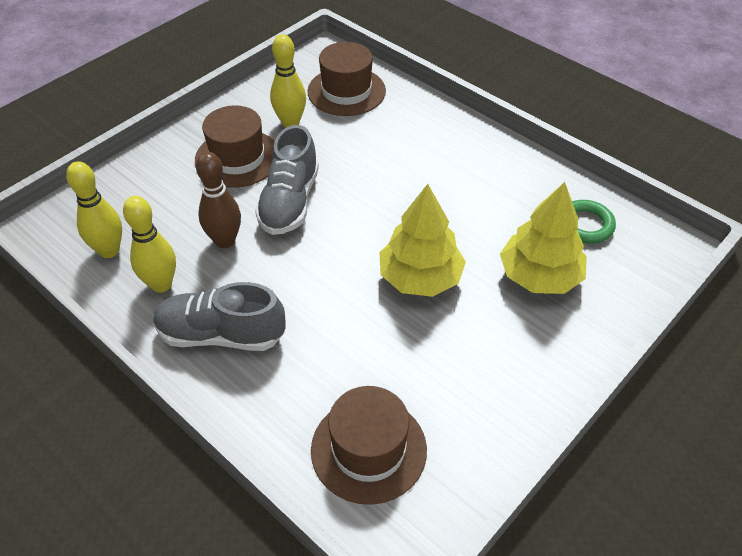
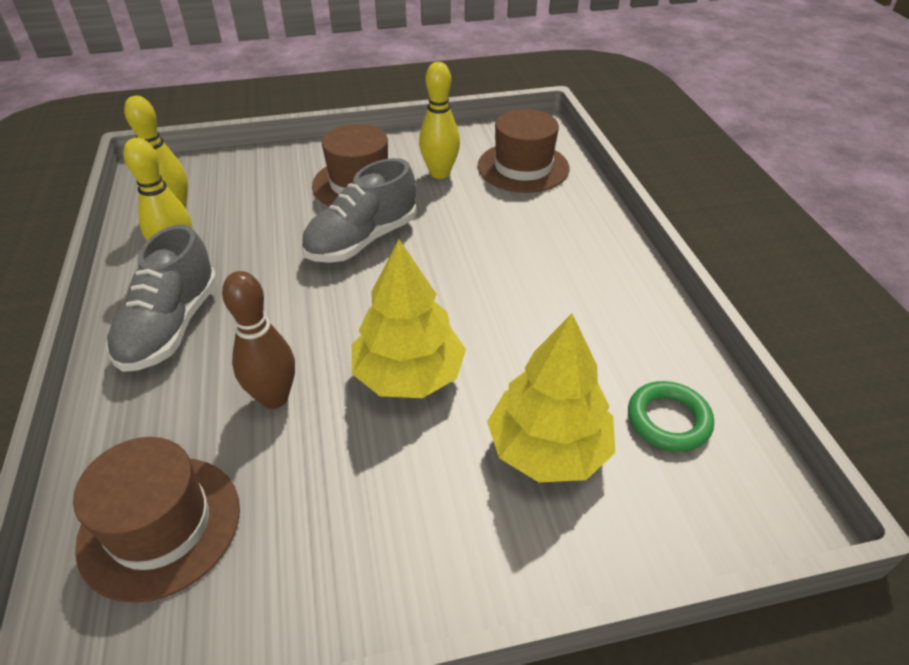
camera: 35 degrees right, 5 degrees down
grey shoe [153,282,286,351] -> grey shoe turned 120 degrees counterclockwise [106,225,218,372]
brown bowling pin [196,152,241,248] -> brown bowling pin moved to [222,271,295,409]

